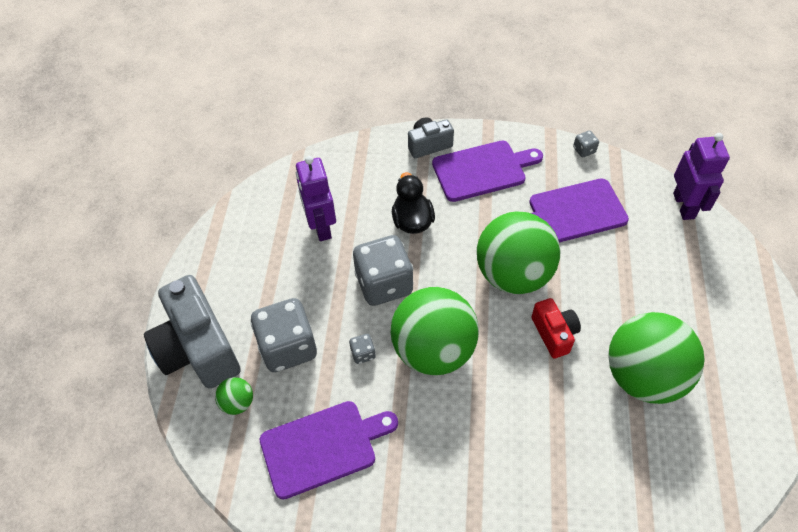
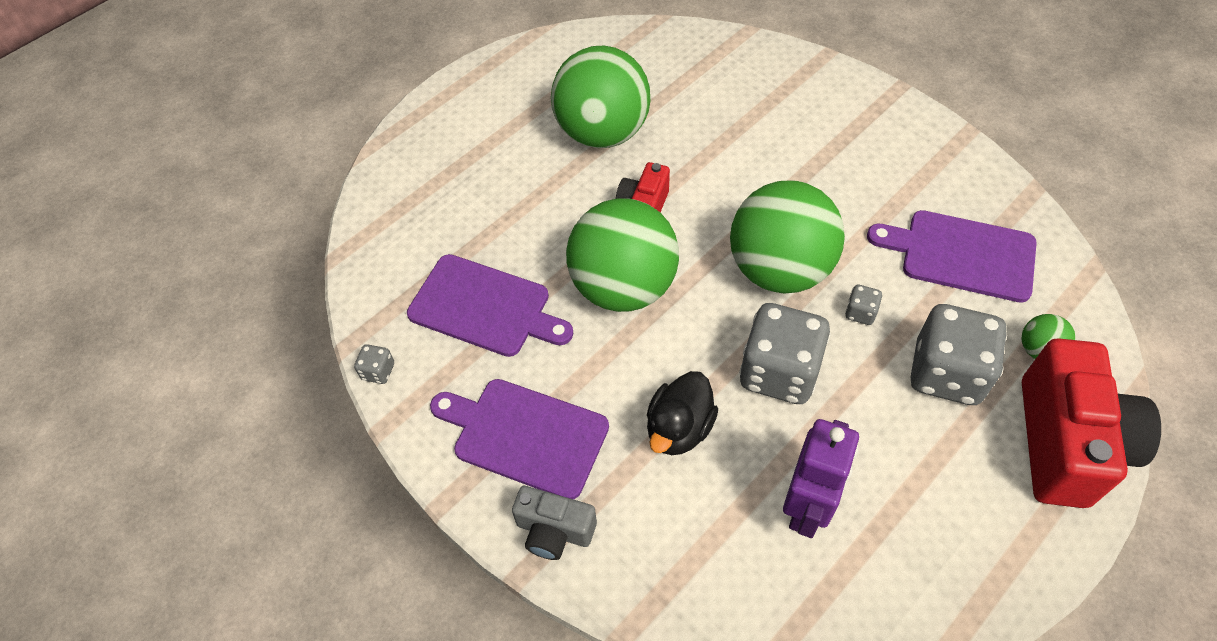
camera: 140 degrees left, 0 degrees up
grey camera [144,275,241,389] -> red camera [1022,338,1161,508]
purple robot [673,133,730,220] -> none

